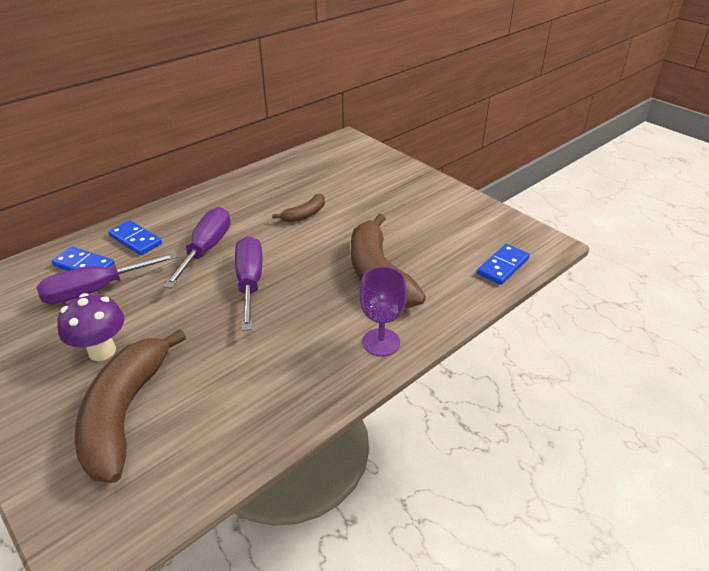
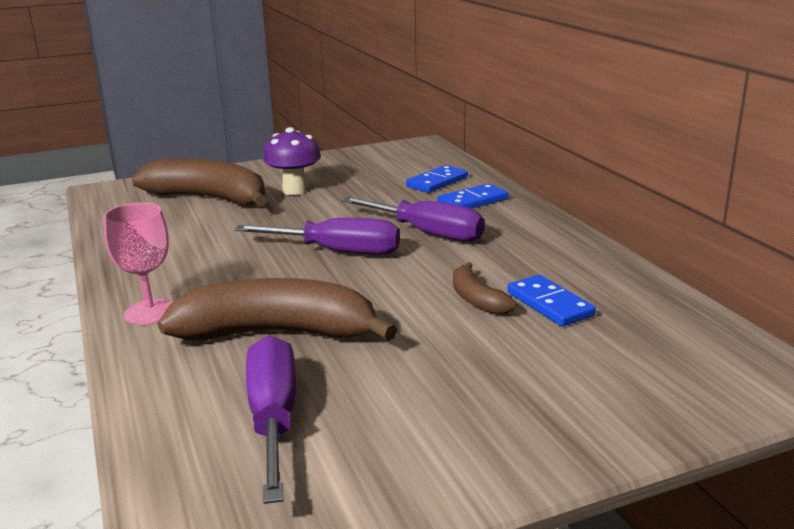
camera: 110 degrees right, 15 degrees down
purple screwdriver [36,252,178,304] -> purple screwdriver moved to [246,336,296,504]
purple goblet [360,267,407,356] -> pink goblet [104,203,172,325]
blue domino [477,244,530,285] -> blue domino moved to [507,275,596,326]

